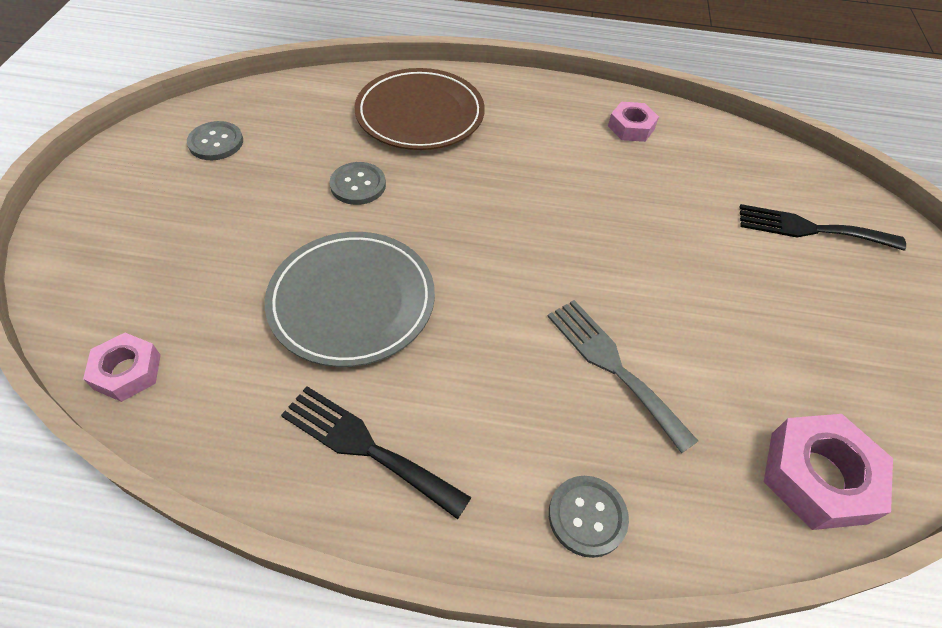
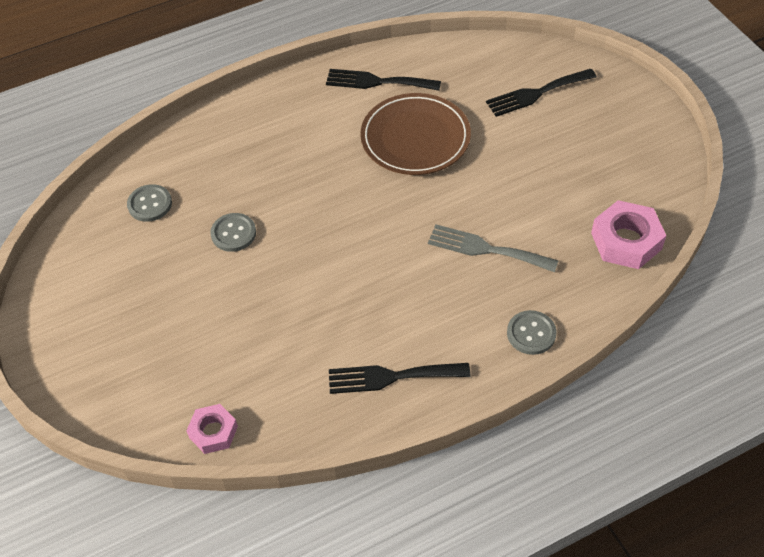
camera: 30 degrees left, 0 degrees up
grey button [187,121,243,160] -> grey button moved to [127,184,172,222]
grey plate [265,232,435,367] -> none
brown plate [355,68,485,150] -> brown plate moved to [360,93,471,175]
pink nut [608,102,659,142] -> black fork [326,69,441,91]

